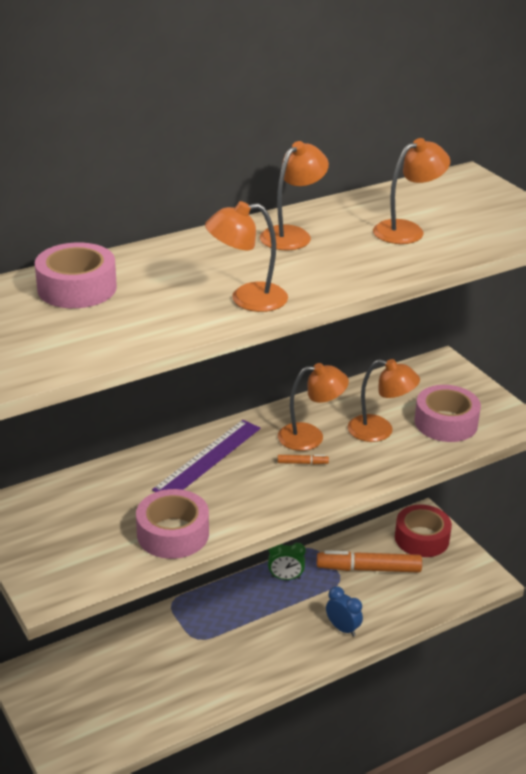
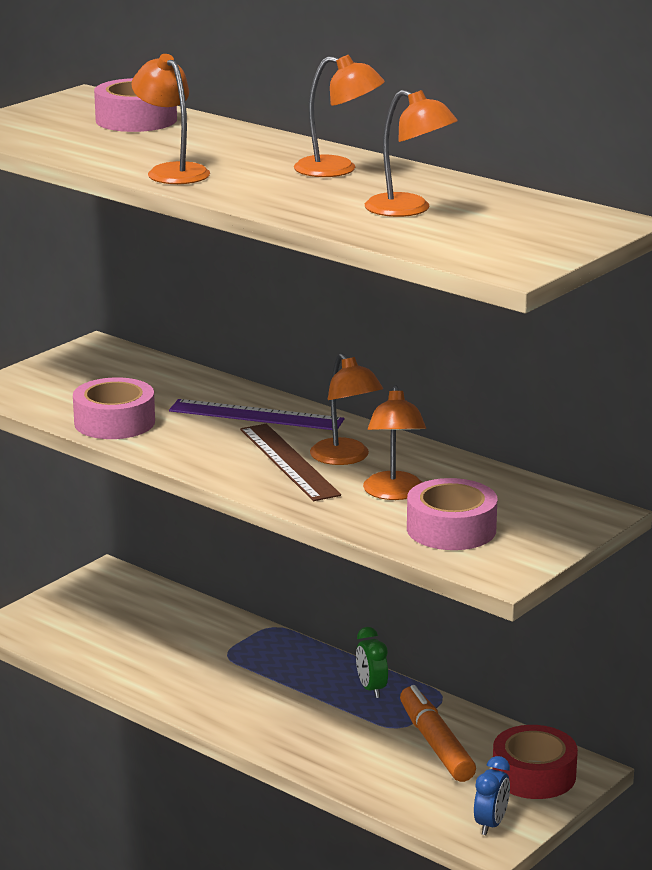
camera: 70 degrees right, 10 degrees down
orange marker [278,455,329,464] -> brown ruler [240,424,341,501]
blue clock [326,586,363,637] -> blue clock moved to [474,756,510,835]

